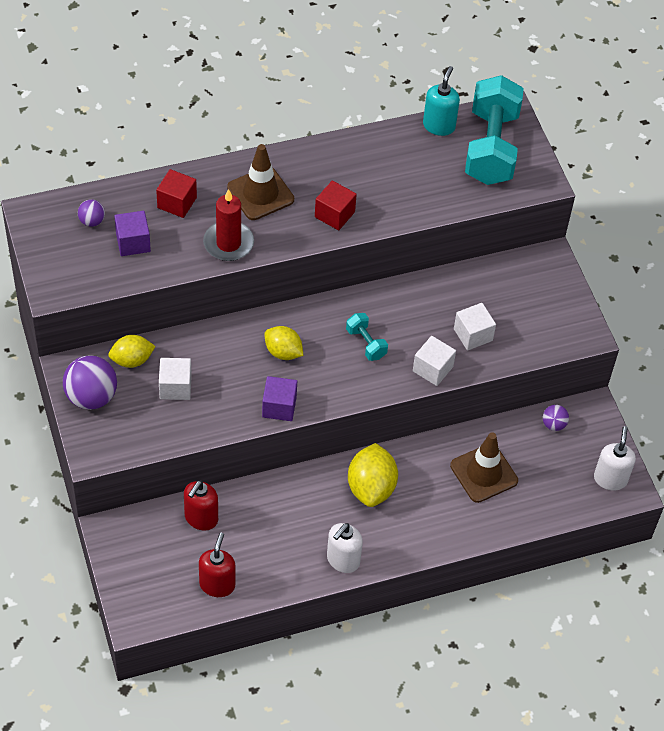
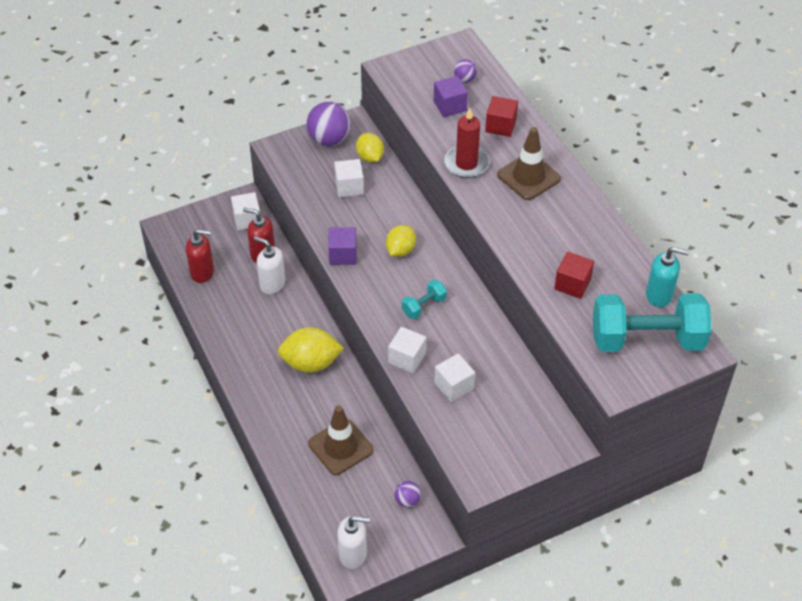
camera: 85 degrees right, 5 degrees down
red cube [315,180,357,230] -> red cube moved to [554,252,594,299]
white soap dispenser [327,523,363,573] -> white soap dispenser moved to [254,236,285,294]
none -> white cube [231,192,260,230]

